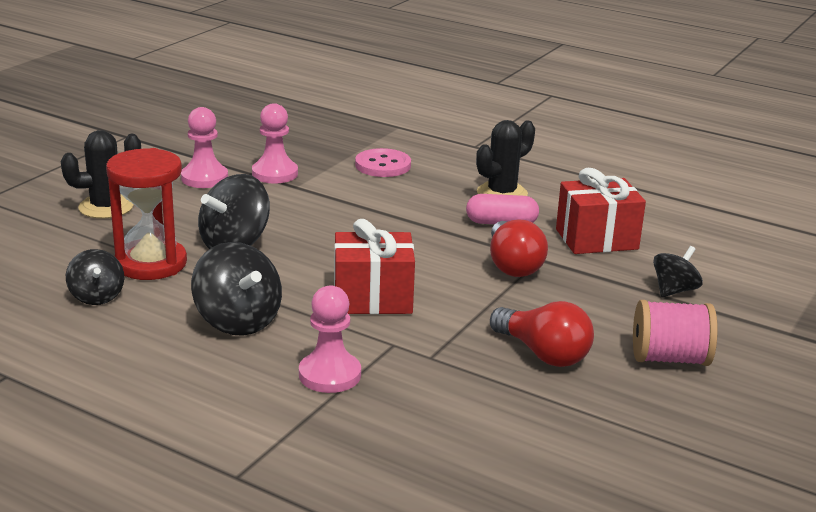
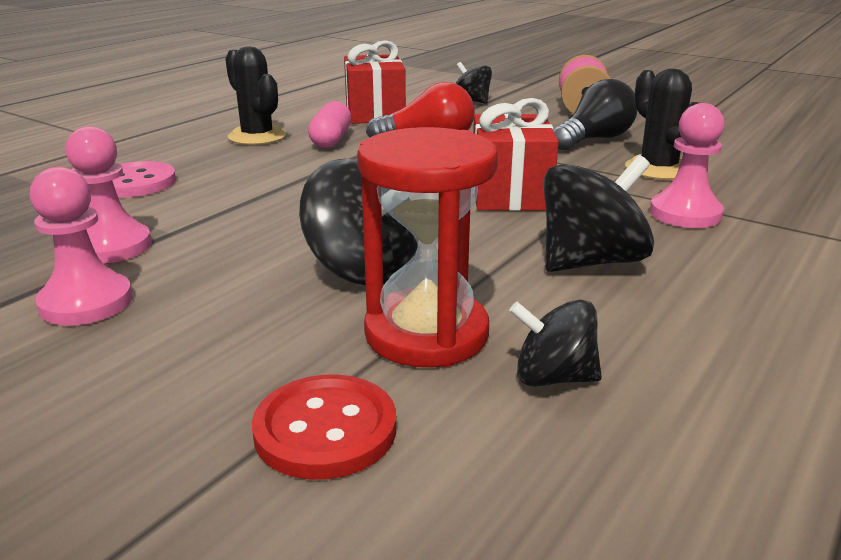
camera: 85 degrees left, 0 degrees up
black cactus [61,130,141,219] -> black cactus moved to [625,69,699,180]
black spinning top [66,249,124,305] -> black spinning top turned 150 degrees counterclockwise [509,300,602,386]
red light bulb [490,301,594,367] -> black light bulb [553,79,637,150]
none -> red button [252,374,396,480]

